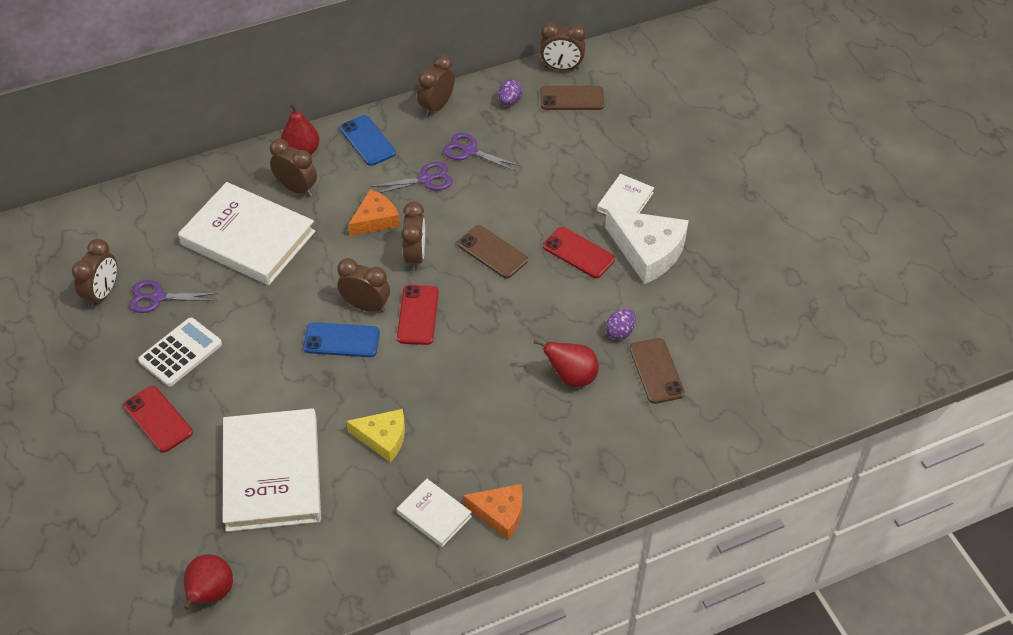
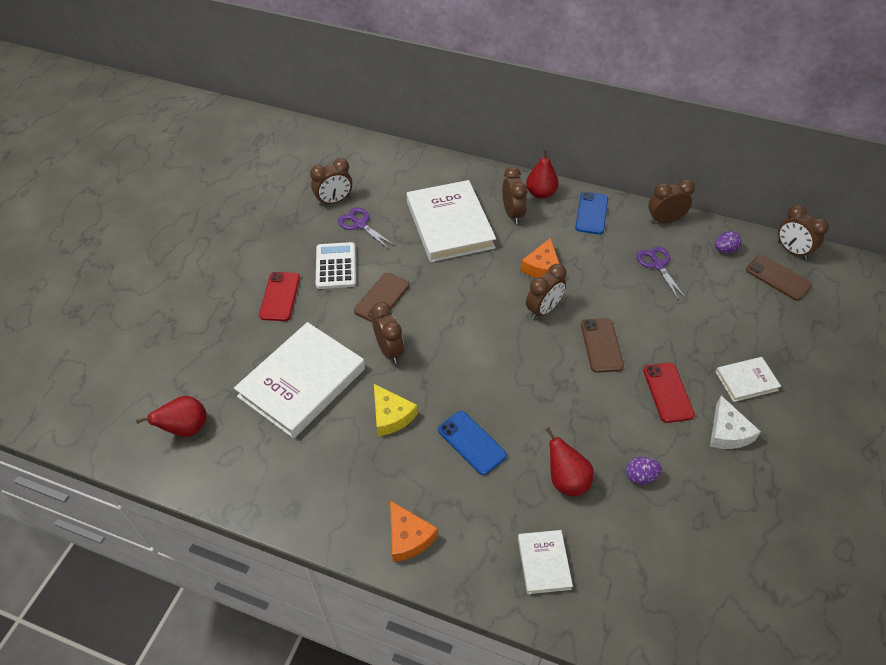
camera: 45 degrees right, 0 degrees up
white calculator [138,318,222,387] -> white calculator turned 90 degrees counterclockwise [316,242,356,289]
blue phone [303,322,380,357] -> blue phone moved to [438,411,507,475]
brown clock [337,258,390,313] -> brown clock moved to [372,302,404,364]
orange cheese [348,189,400,236] -> orange cheese turned 105 degrees clockwise [520,238,559,278]
purple scissors [370,162,453,193] -> none
red phone [397,285,439,345] -> none
white book [397,479,472,547] -> white book moved to [518,530,573,594]
white cheese [605,209,689,284] -> white cheese [710,396,761,449], size x0.63
brown phone [630,338,685,404] -> brown phone moved to [354,273,410,322]

